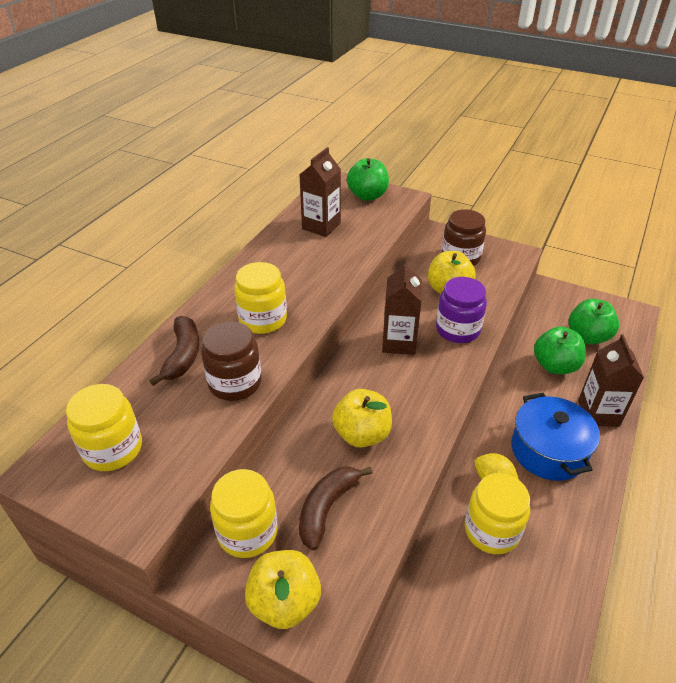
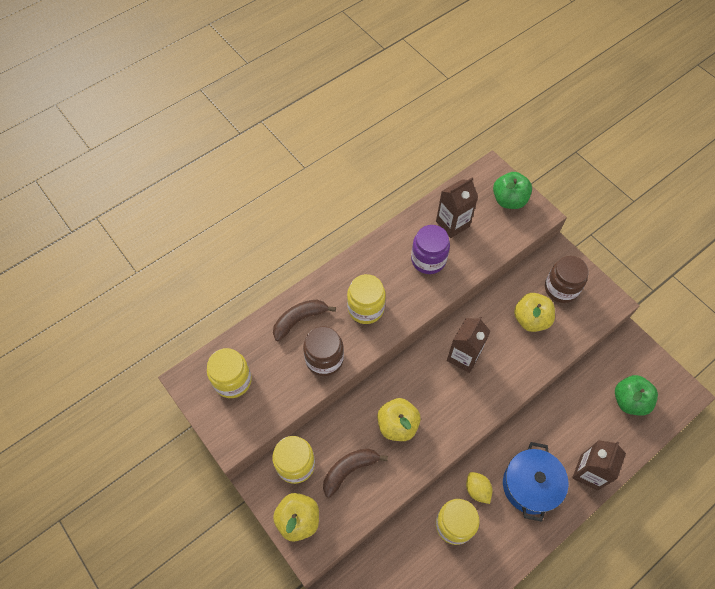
camera: 25 degrees right, 20 degrees up
brown banana [149,316,199,386] -> brown banana turned 150 degrees counterclockwise [273,299,336,341]
purple jar [436,277,487,343] -> purple jar moved to [411,225,450,274]
green apple [534,326,586,374] -> none

